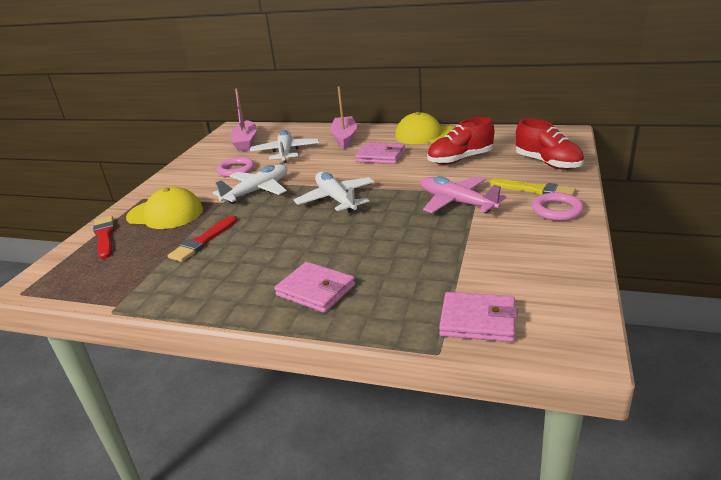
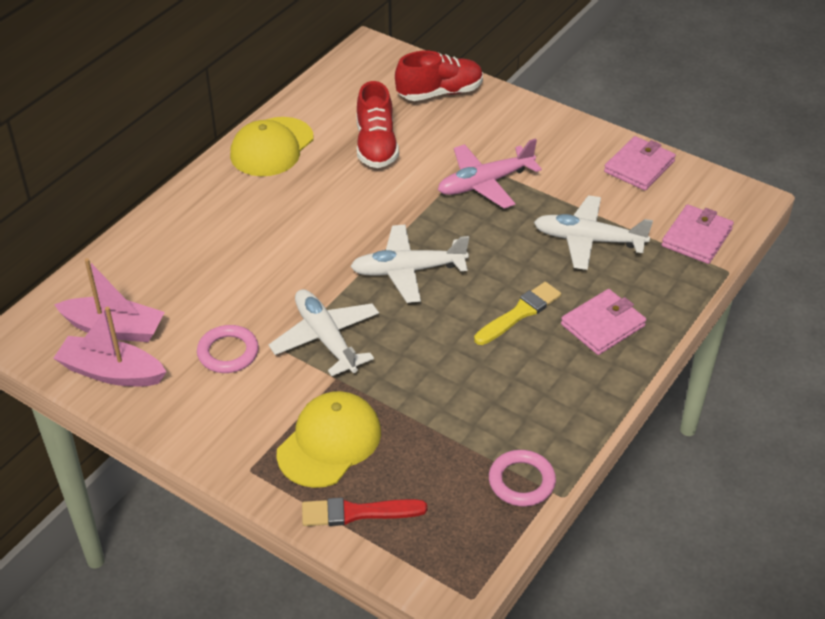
camera: 75 degrees left, 15 degrees up
red brush [168,215,237,262] -> none
white plane [250,129,319,163] -> white plane moved to [534,195,653,270]
pink boat [330,86,357,149] -> pink boat moved to [53,307,167,386]
pink wallet [355,142,405,164] -> pink wallet moved to [604,136,676,190]
yellow brush [490,179,576,195] -> yellow brush moved to [474,282,561,345]
pink ring [532,192,584,221] -> pink ring moved to [489,450,556,507]

